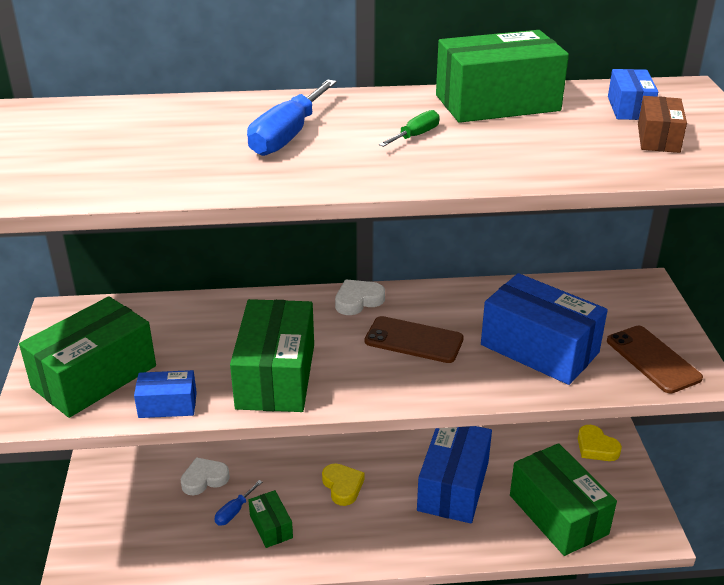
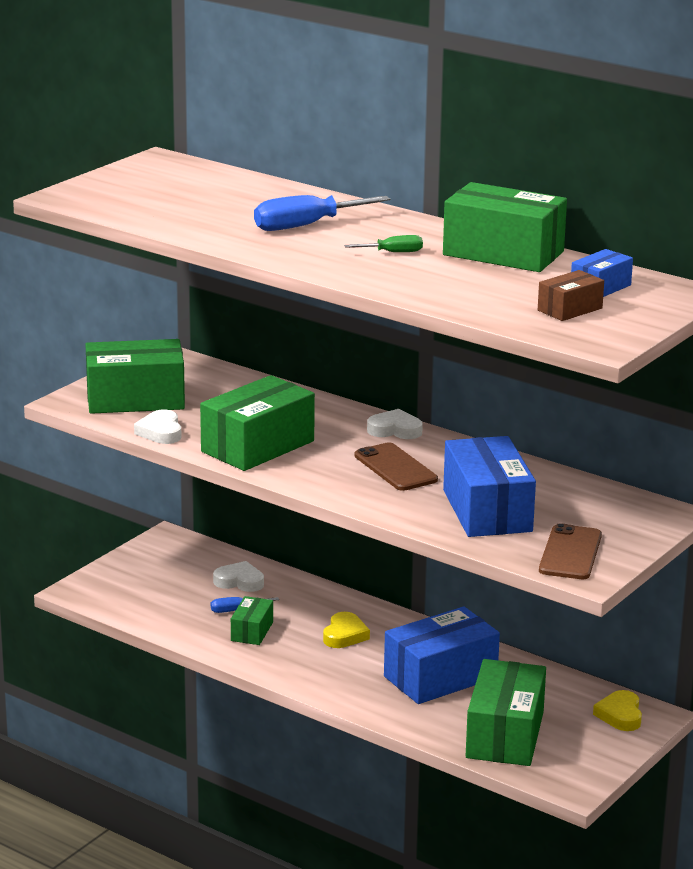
camera: 40 degrees right, 10 degrees down
blue box [134,370,197,418] -> white heart [134,410,181,444]

